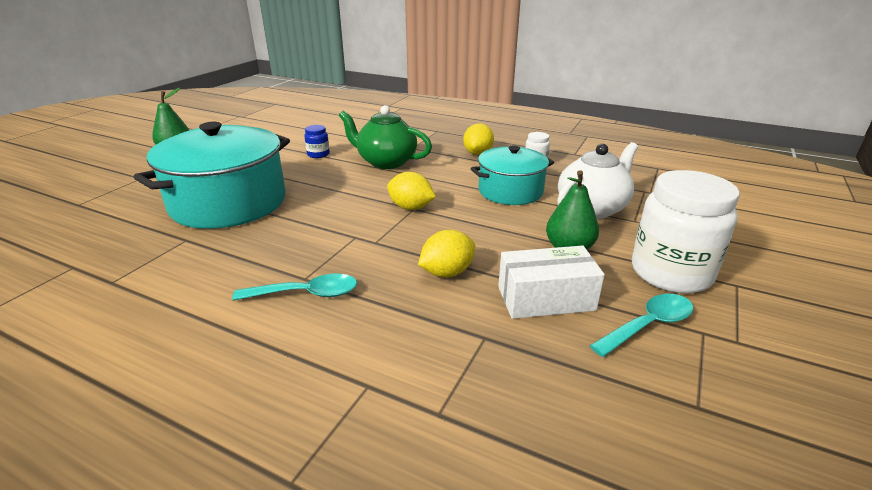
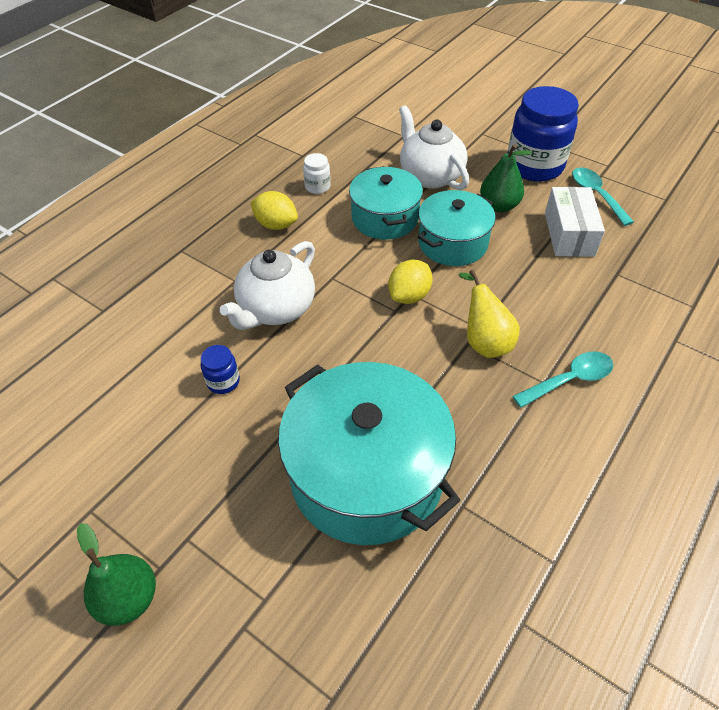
camera: 80 degrees left, 20 degrees up
turquoise spoon [232,274,357,301] -> turquoise spoon turned 60 degrees clockwise [512,351,613,408]
green teapot [339,105,432,169] -> white teapot [220,241,315,330]
yellow lemon [418,230,475,277] -> none
white jar [632,170,740,293] -> blue jar [507,86,579,182]
none -> turquoise pot [418,190,495,266]
none -> yellow pear [459,269,520,358]

